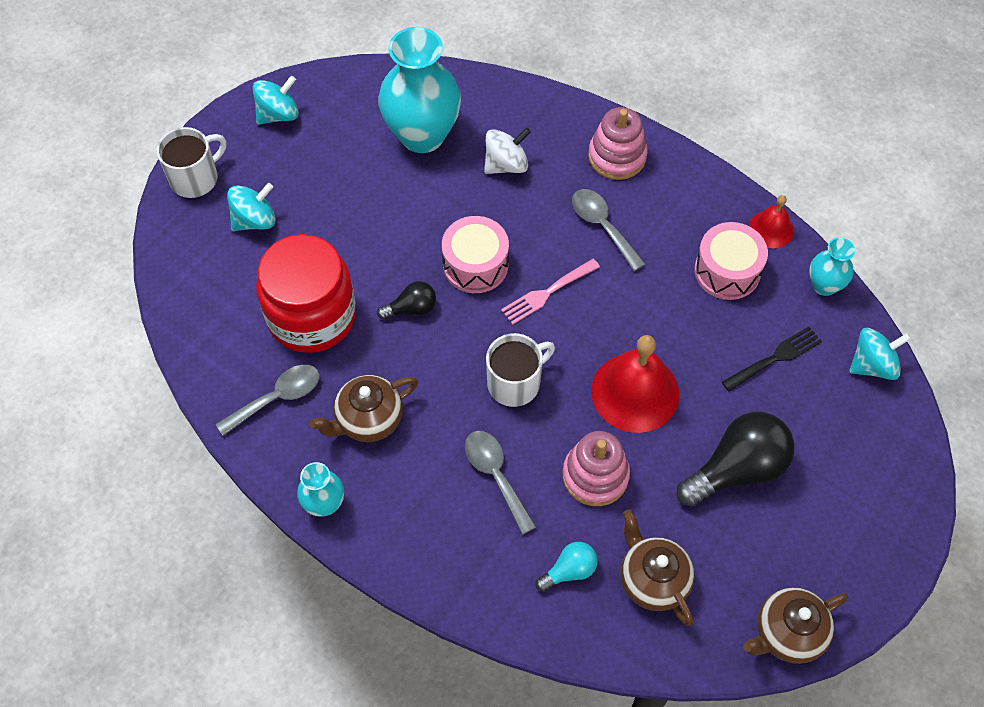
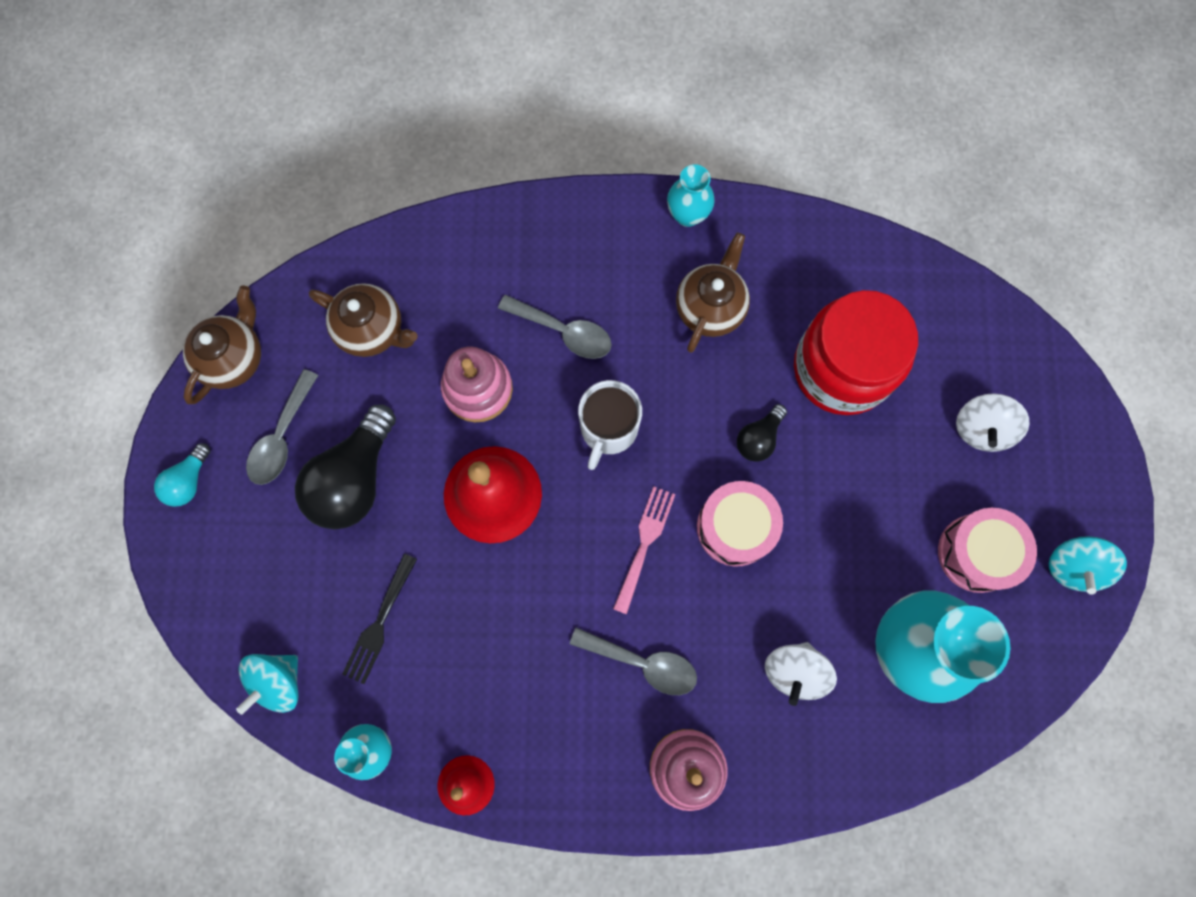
camera: 145 degrees right, 15 degrees up
white mug [157,127,226,198] -> none
grey spoon [216,365,320,436] -> grey spoon moved to [246,369,318,485]
turquoise spinning top [227,183,276,231] -> white spinning top [956,393,1030,452]
turquoise light bulb [535,542,598,592] -> turquoise light bulb moved to [154,443,211,507]
pink drum [694,222,768,300] -> pink drum moved to [938,508,1037,593]

